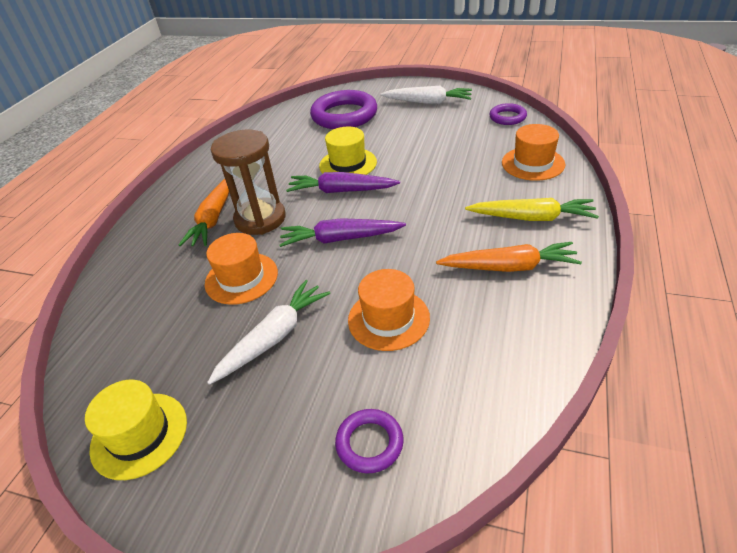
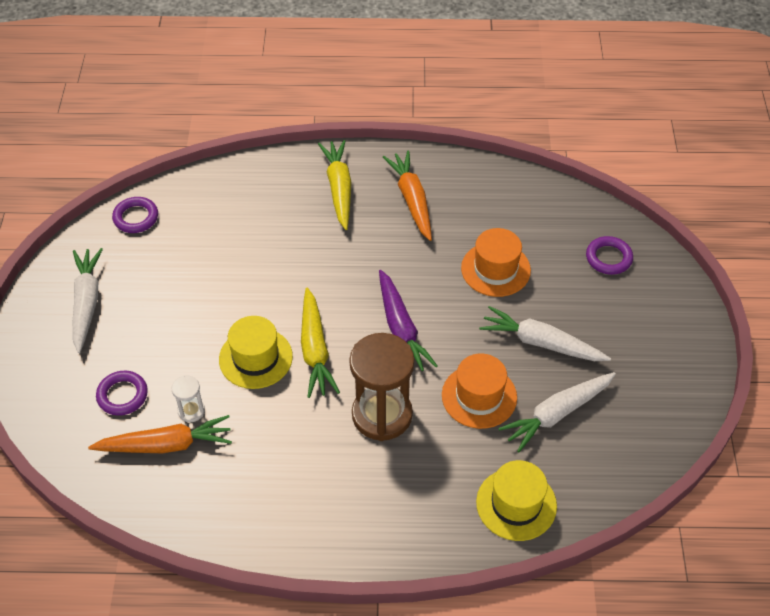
camera: 110 degrees left, 10 degrees up
yellow hat [85,380,187,480] -> yellow hat moved to [476,460,557,541]
orange carrot [179,179,229,246] -> orange carrot moved to [88,415,232,453]
purple carrot [286,172,400,193] -> yellow carrot [301,287,340,398]
purple ring [310,90,377,129] -> purple ring [96,371,148,416], size x0.51
orange hat [502,124,566,181] -> none
none -> white hourglass [171,376,205,422]
none -> white carrot [498,372,616,452]

